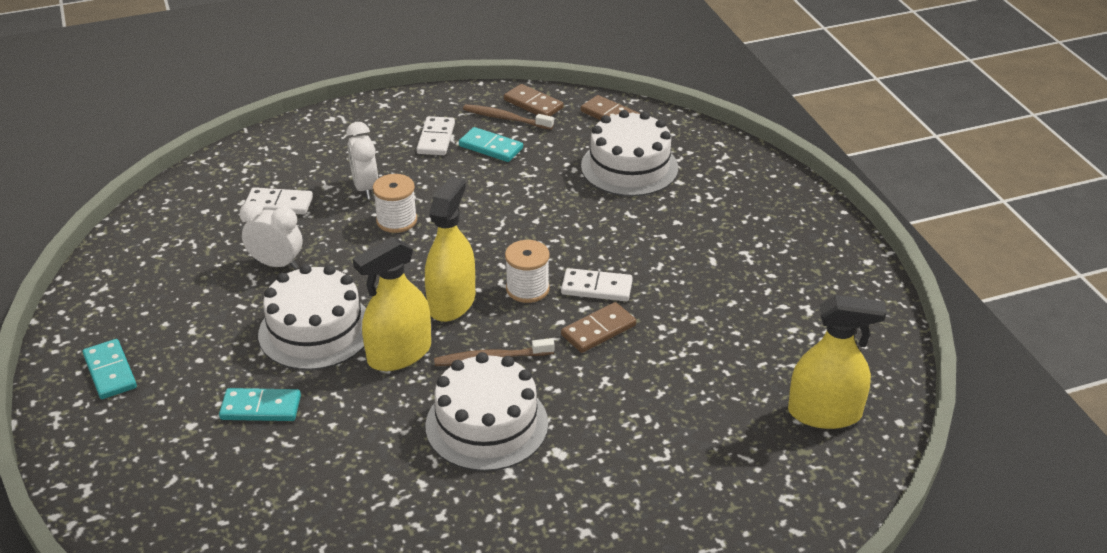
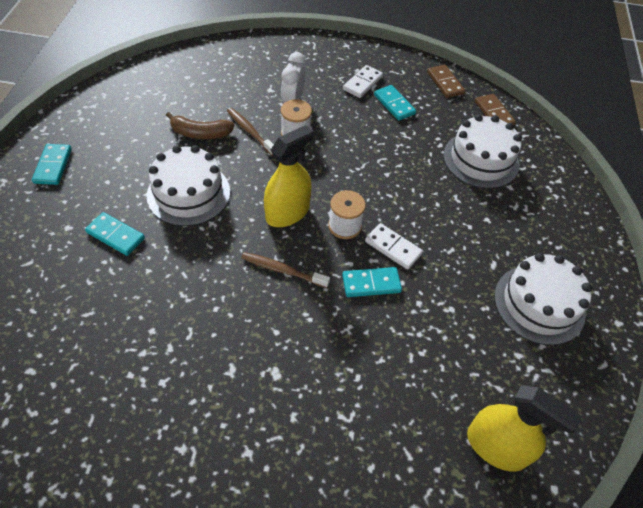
camera: 25 degrees right, 15 degrees up
white clock [240,201,302,269] -> brown banana [166,112,234,139]
white domino [245,188,313,215] -> none
yellow spray bottle [353,237,431,371] -> none
white cake [426,352,548,471] -> white cake moved to [494,253,592,345]
brown toothbrush [463,104,554,130] -> brown toothbrush moved to [227,108,274,156]
brown domino [561,302,636,353] -> turquoise domino [342,267,402,297]

